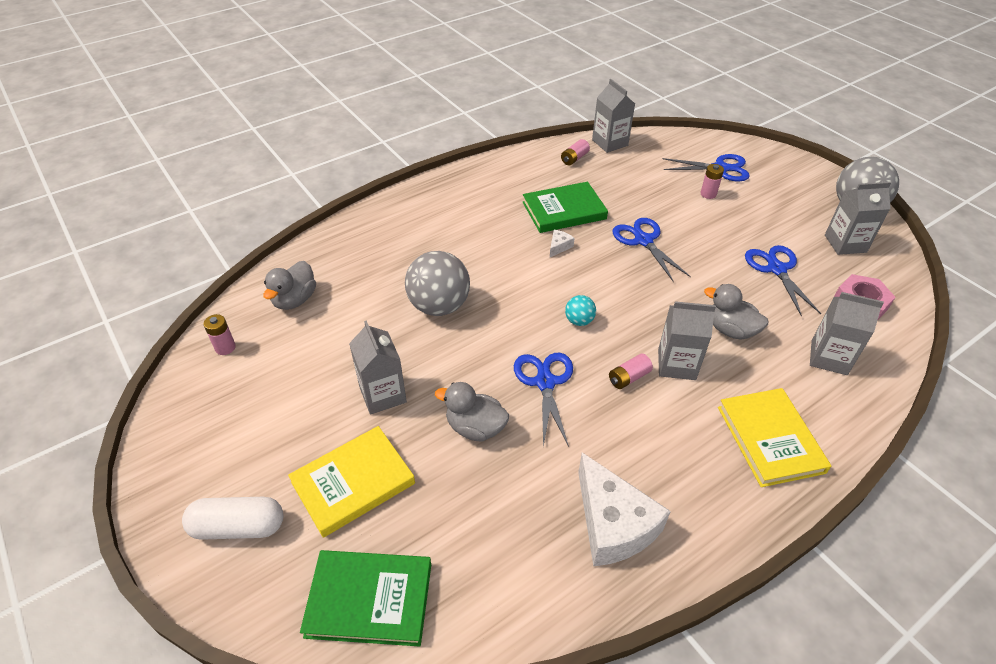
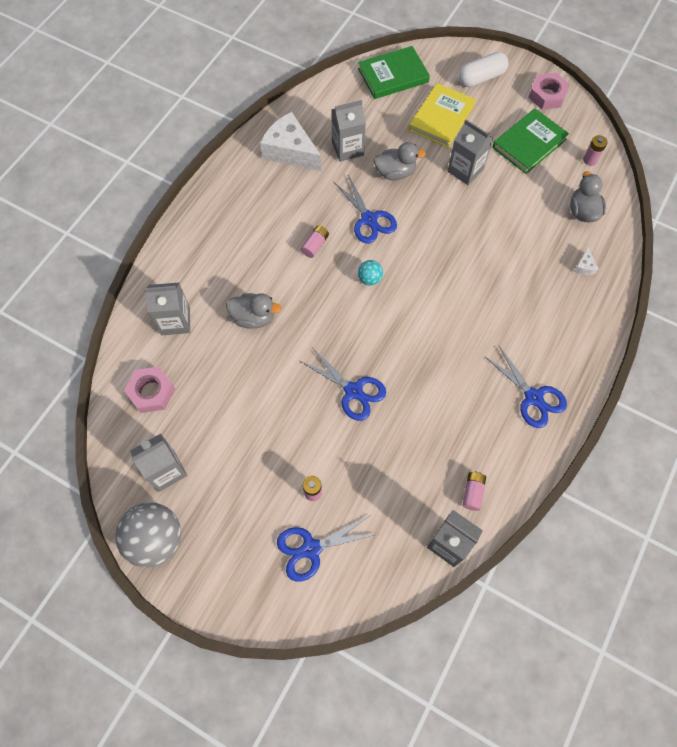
camera: 155 degrees right, 20 degrees up
grey ball [405,251,470,316] -> none
green book [523,182,608,233] -> green book moved to [492,108,569,174]
white cheese [550,230,575,257] -> white cheese moved to [574,247,599,275]
grey carton [658,301,716,380] -> grey carton moved to [331,100,366,162]
yellow book [718,388,831,487] -> none
blue scissors [745,245,821,316] -> blue scissors moved to [484,346,567,428]
none -> pink nut [528,73,570,110]

